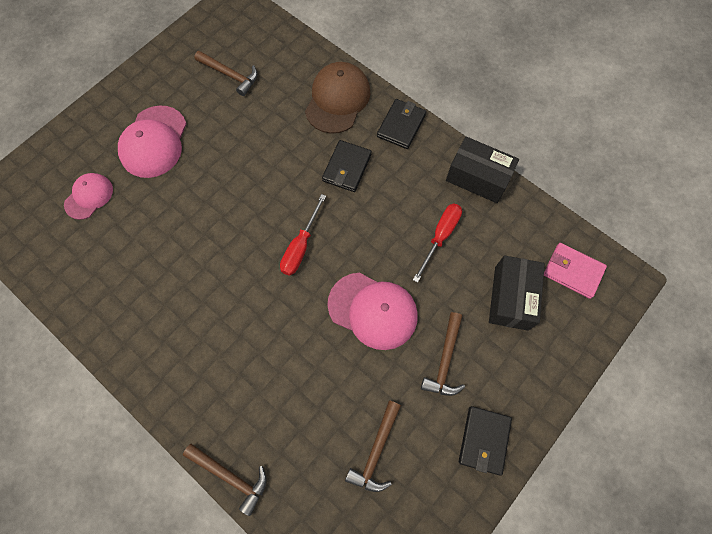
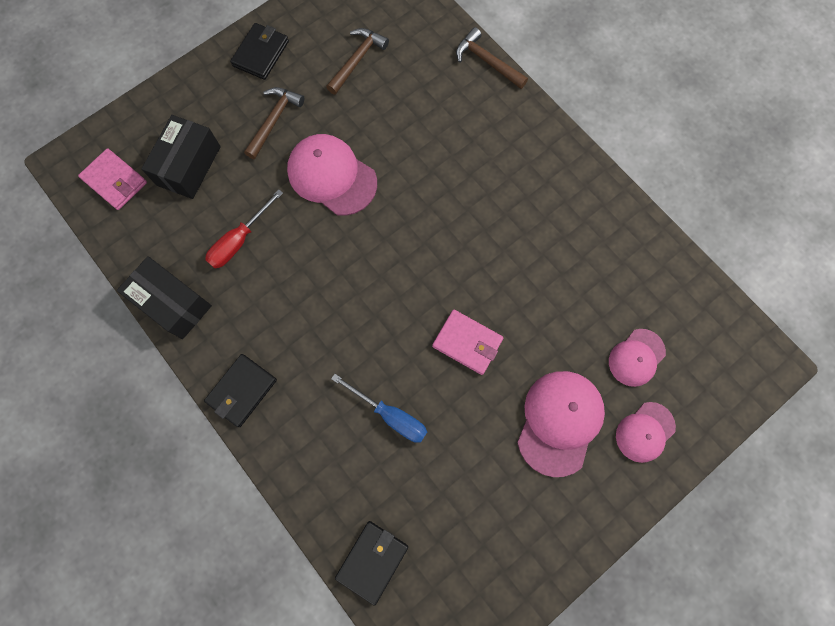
camera: 170 degrees left, 5 degrees up
brown hammer [194,51,258,96] -> none
red screwdriver [280,194,326,276] -> none
brown cap [305,62,370,134] -> none
black wallet [322,140,372,192] -> black wallet moved to [335,521,408,606]
none -> blue screwdriver [331,374,427,443]
none -> pink wallet [432,310,503,375]
none -> pink cap [616,402,676,463]

